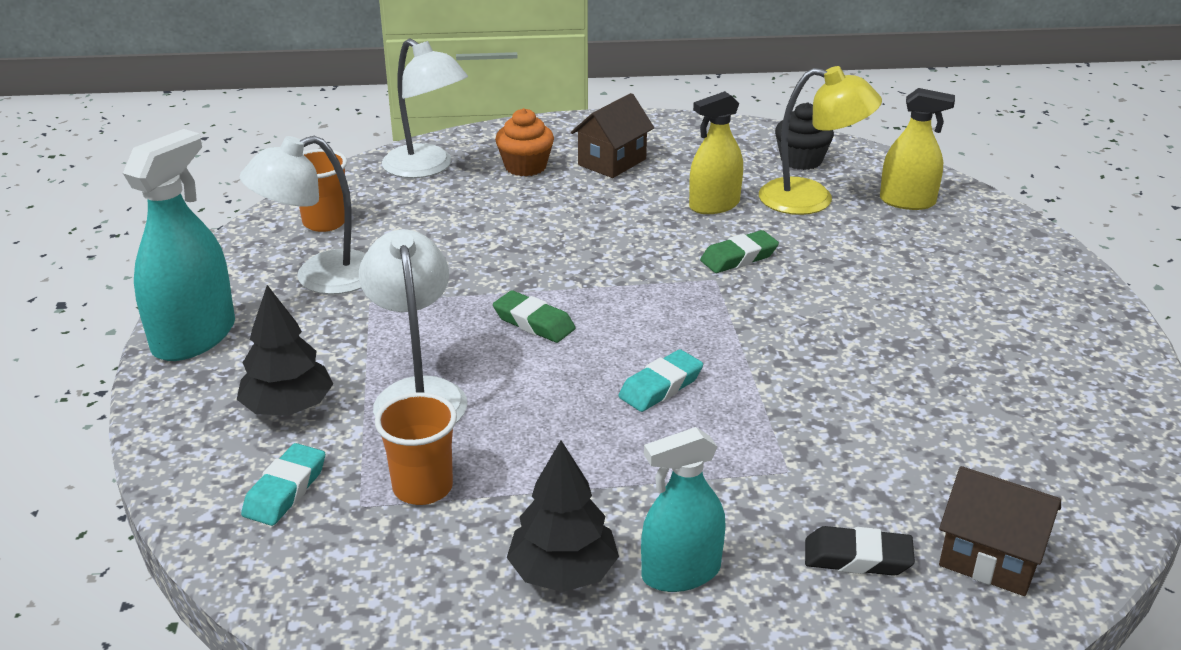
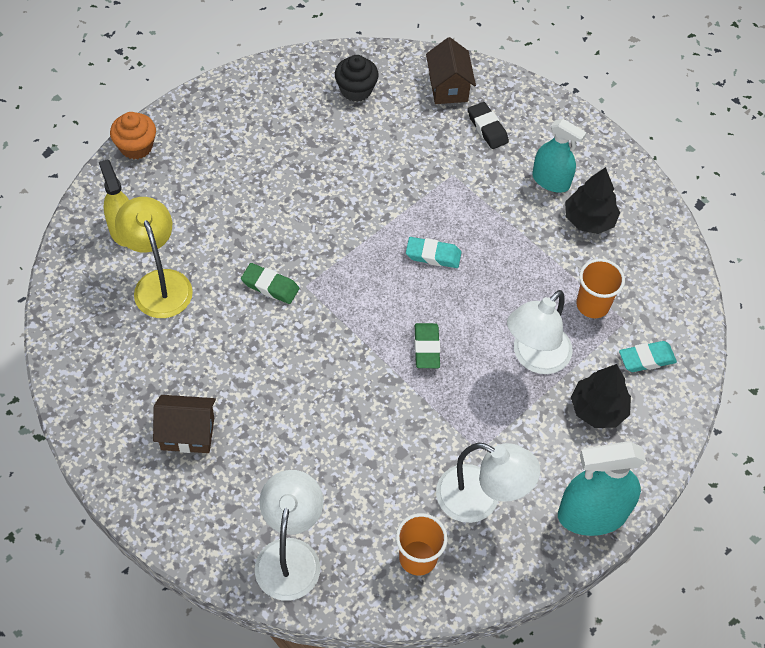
camera: 130 degrees left, 25 degrees up
orange cupcake [495,108,554,176] -> orange cupcake moved to [110,112,156,159]
yellow spray bottle [689,91,743,214] -> none
black cupcake [775,102,834,170] -> black cupcake moved to [335,55,379,102]

